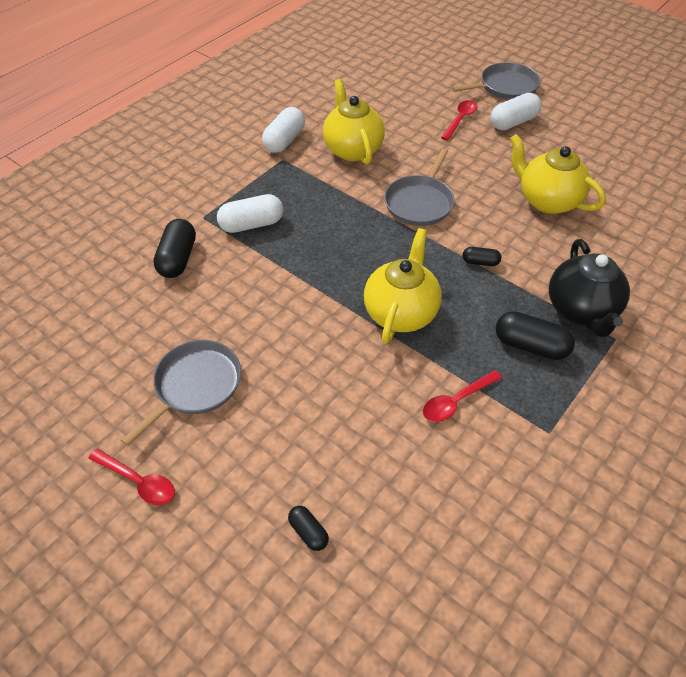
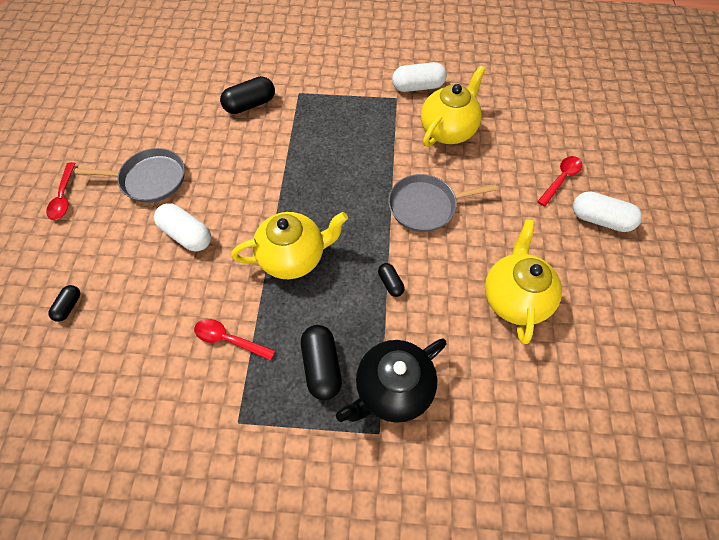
camera: 55 degrees right, 10 degrees up
white capsule [217,194,284,233] -> white capsule moved to [154,203,211,252]
red spoon [441,100,477,140] -> red spoon turned 45 degrees counterclockwise [537,156,582,207]
grey pan [452,62,541,100] -> none

